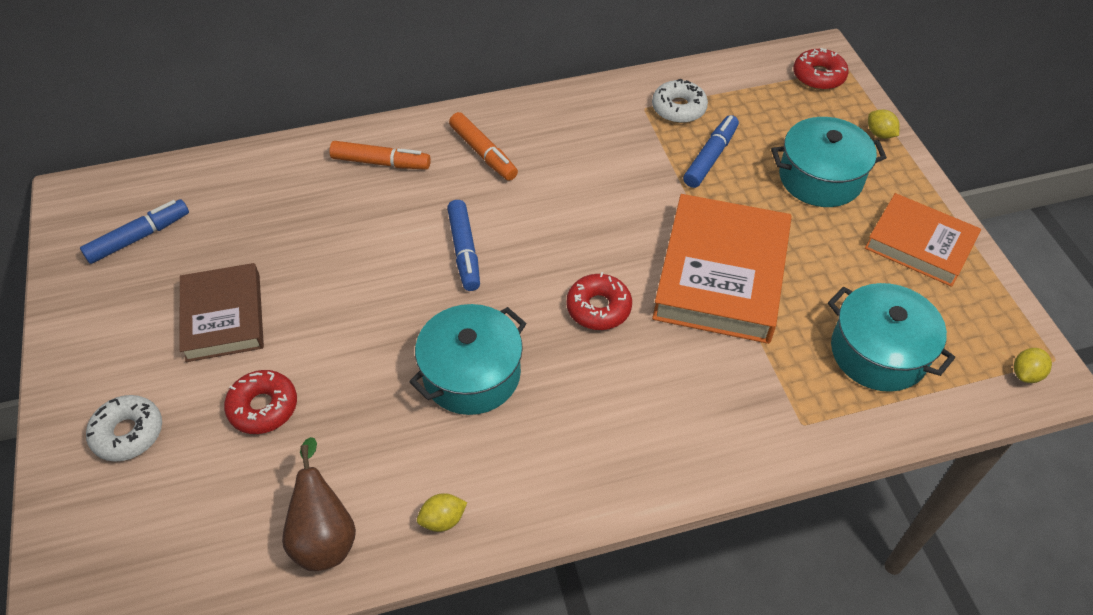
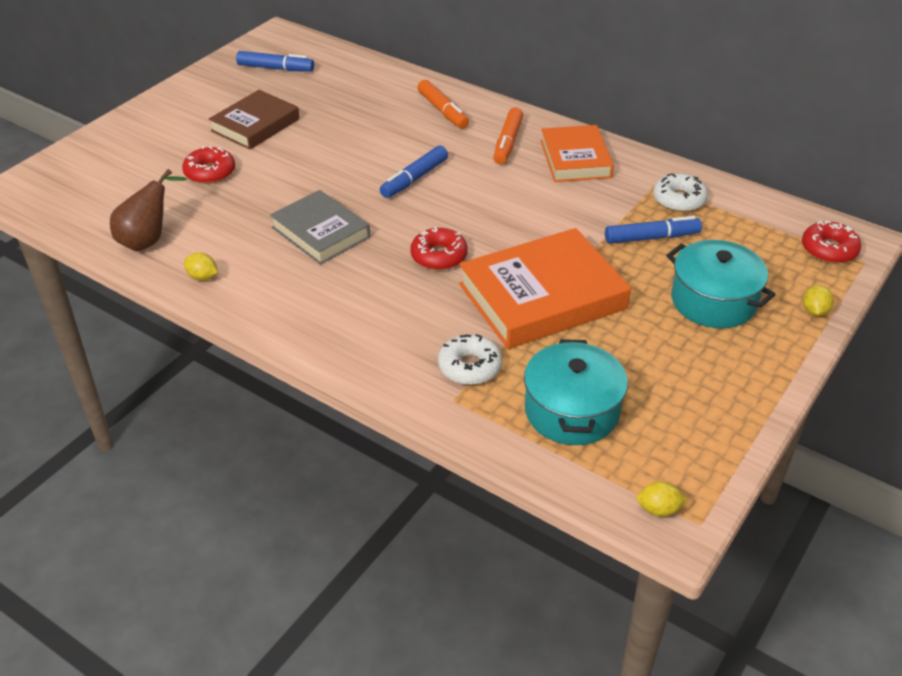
camera: 50 degrees right, 10 degrees down
white donut [86,395,162,462] -> white donut moved to [438,334,502,385]
turquoise pot [409,304,527,415] -> grey book [270,190,370,265]
orange book [865,193,981,287] -> orange book moved to [541,125,614,182]

